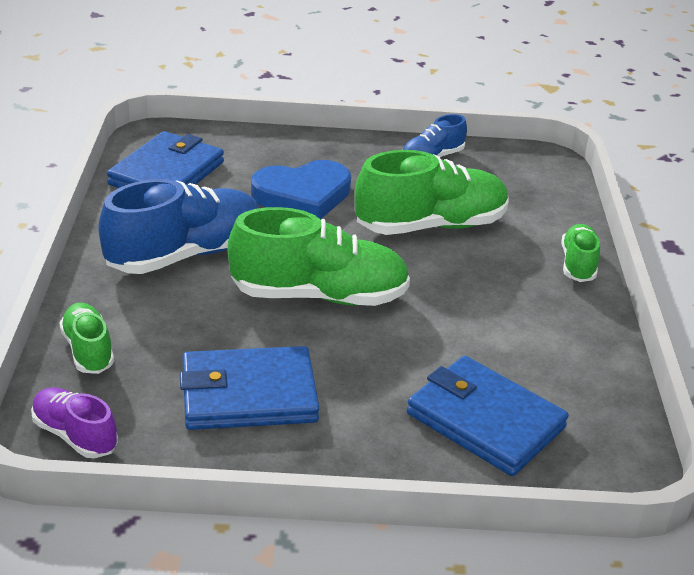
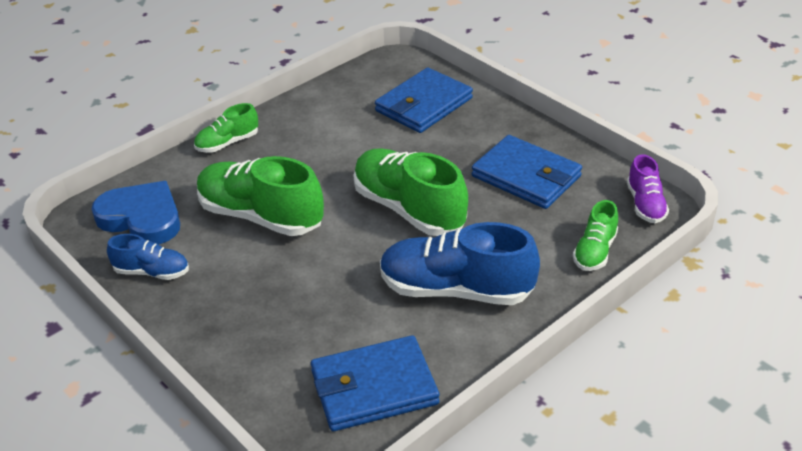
camera: 130 degrees left, 5 degrees up
blue heart [251,160,351,220] -> blue heart moved to [92,181,180,245]
blue wallet [407,356,569,476] -> blue wallet turned 45 degrees clockwise [375,68,473,133]

